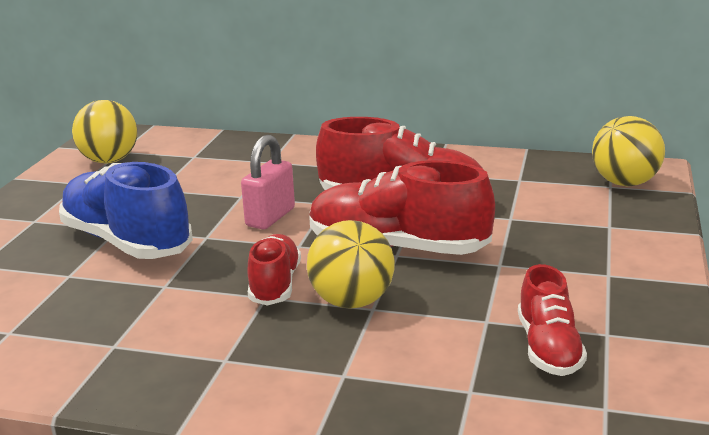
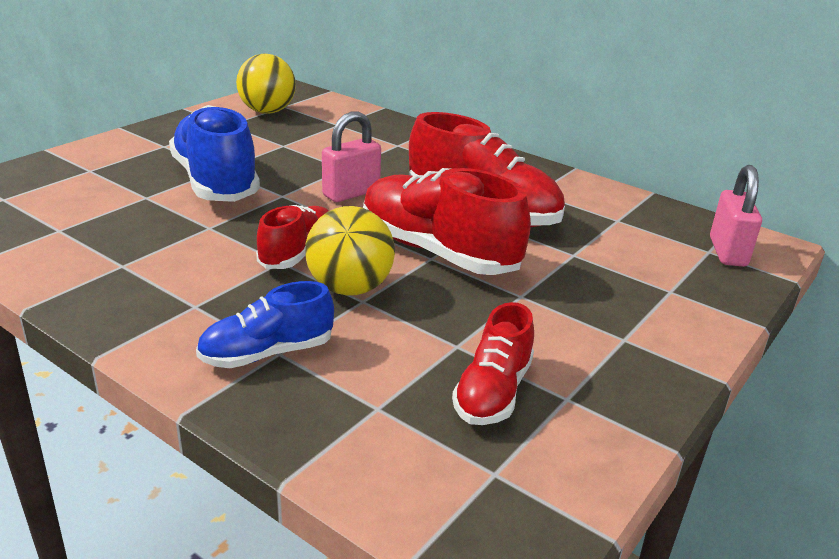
camera: 20 degrees right, 5 degrees up
yellow ball [592,116,665,186] -> pink padlock [710,165,762,267]
none -> blue shoe [196,281,334,368]

